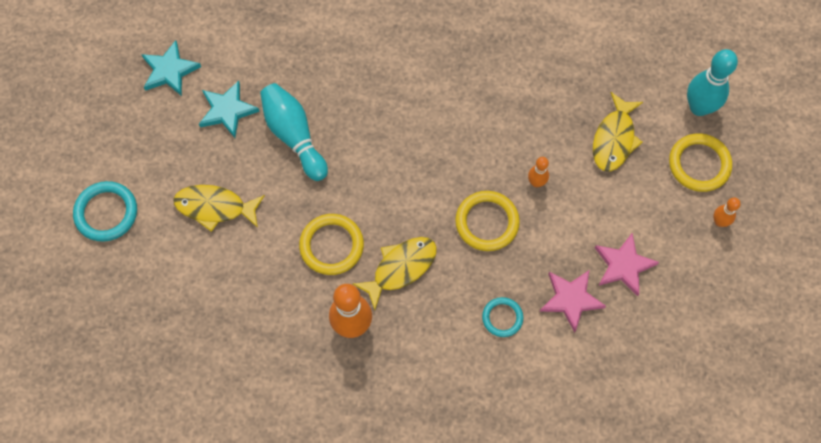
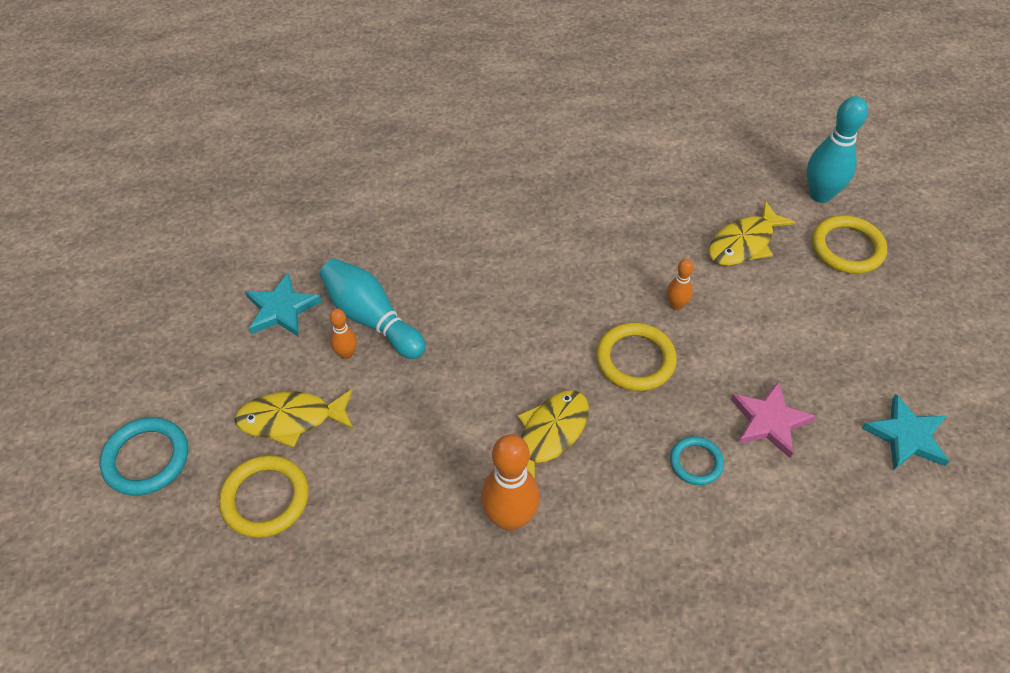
camera: 15 degrees left, 15 degrees down
turquoise star [141,40,201,96] -> turquoise star moved to [862,394,949,470]
yellow ring [299,214,364,275] -> yellow ring moved to [219,455,309,538]
yellow fish [593,92,643,172] -> yellow fish turned 45 degrees clockwise [708,201,796,266]
pink star [595,233,659,296] -> none
orange bowling pin [713,197,741,227] -> orange bowling pin moved to [330,308,357,359]

